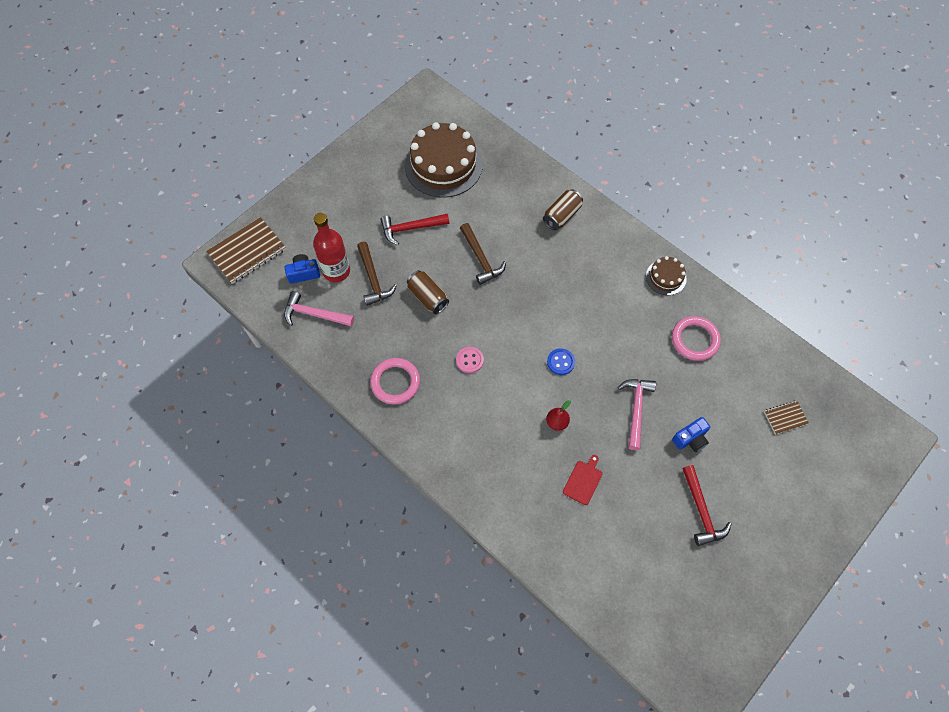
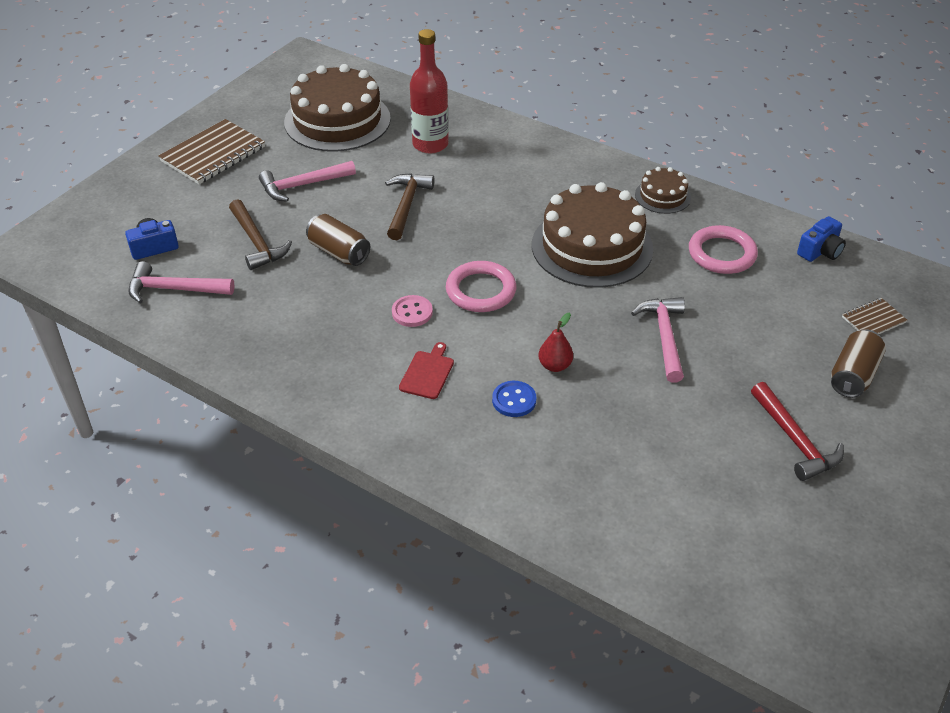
camera: 10 degrees left, 20 degrees down
brown notebook [206,217,286,284] -> brown notebook moved to [158,119,265,184]
red bottle [313,213,350,282] -> red bottle moved to [410,29,449,154]
pink ring [370,358,420,404] -> pink ring moved to [446,261,517,312]
red hammer [380,214,449,245] -> pink hammer [259,161,356,202]
brown hammer [460,223,506,285] -> brown hammer turned 135 degrees counterclockwise [385,173,435,240]
brown can [543,189,583,230] -> brown can moved to [831,329,886,398]
blue button [547,348,575,375] -> blue button moved to [492,381,536,417]
red cutting board [563,455,603,505] -> red cutting board moved to [399,342,454,399]
blue camera [672,417,710,452] -> blue camera moved to [797,216,846,262]
none -> brown cake [532,182,653,288]

